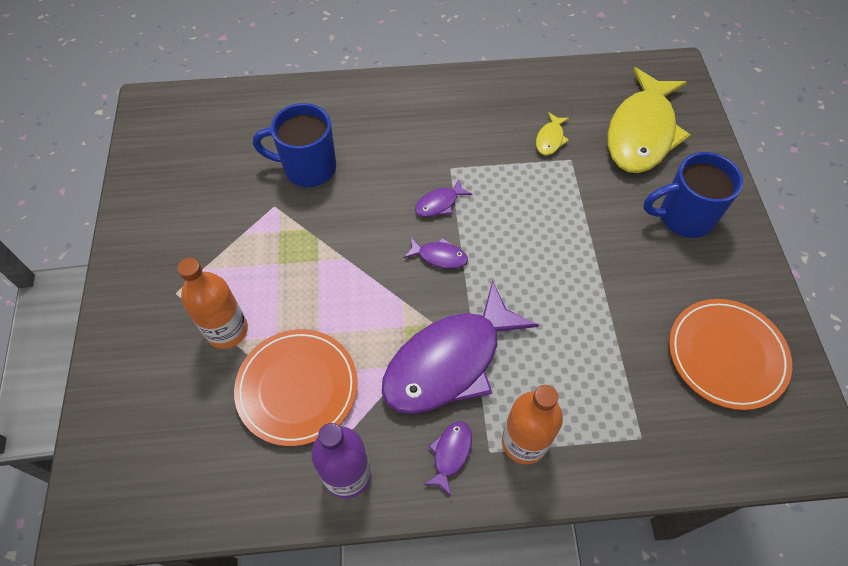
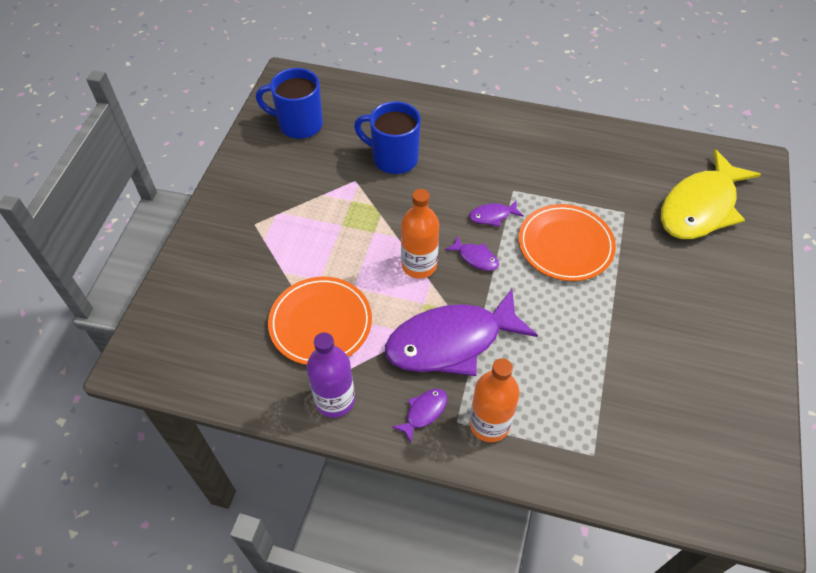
camera: 20 degrees right, 5 degrees down
orange bottle [178,258,248,349] -> orange bottle moved to [401,189,439,279]
yellow fish [536,112,570,155] -> none
blue mug [643,152,743,238] -> blue mug moved to [256,68,323,139]
orange plate [669,299,792,410] -> orange plate moved to [519,204,616,281]

